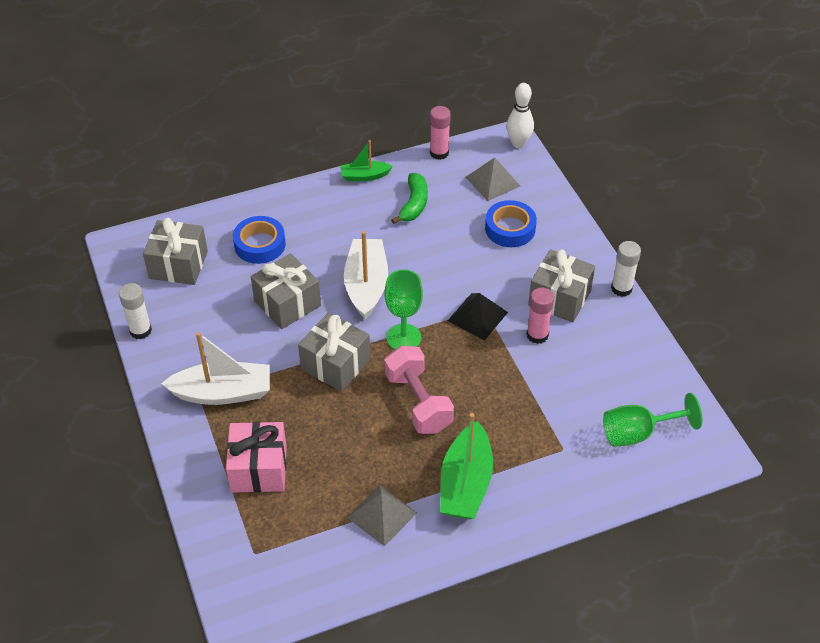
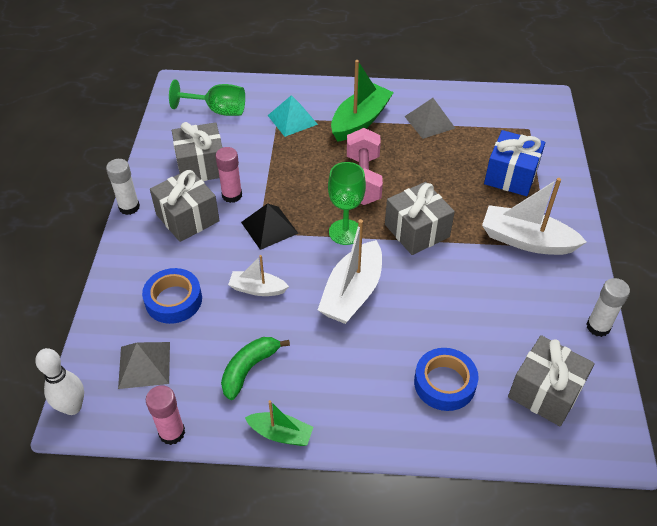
camera: 155 degrees left, 0 degrees up
pink gift [226,422,287,493] -> blue gift [484,130,545,196]
grey gift [251,253,321,329] -> grey gift moved to [172,122,222,181]
none -> white boat [228,255,289,296]
none -> turquoise pyramid [267,95,318,137]

